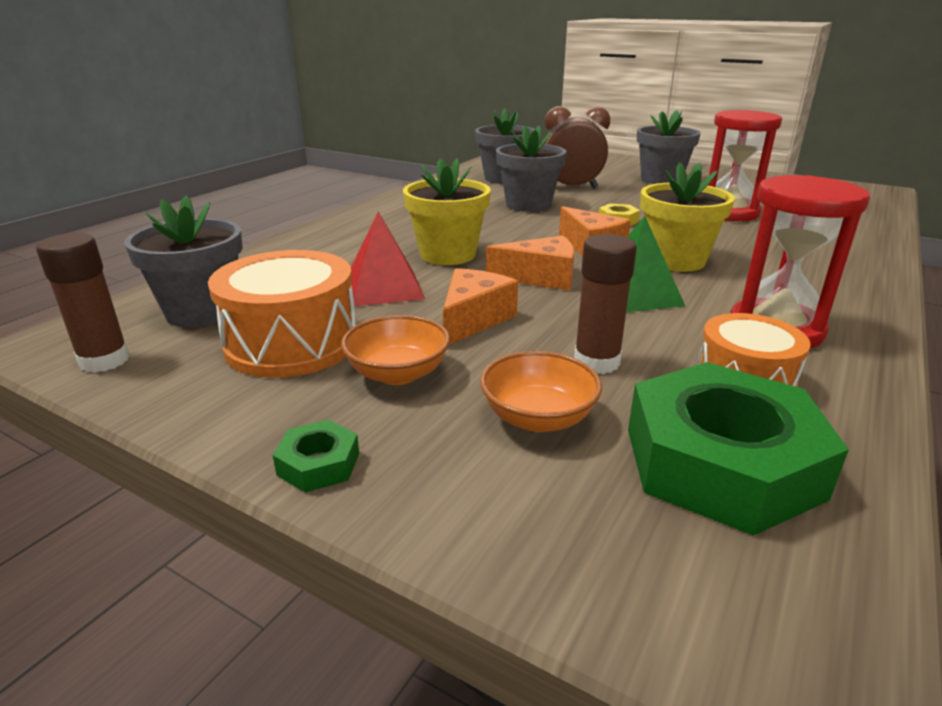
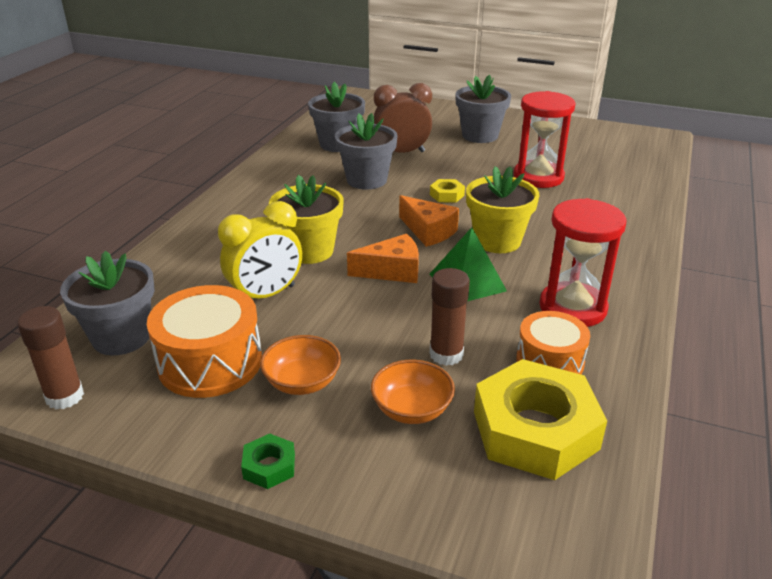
camera: 10 degrees left, 5 degrees up
red pyramid [348,211,425,306] -> yellow clock [218,201,302,299]
orange cheese [443,268,518,345] -> none
green nut [628,362,849,536] -> yellow nut [474,359,607,480]

